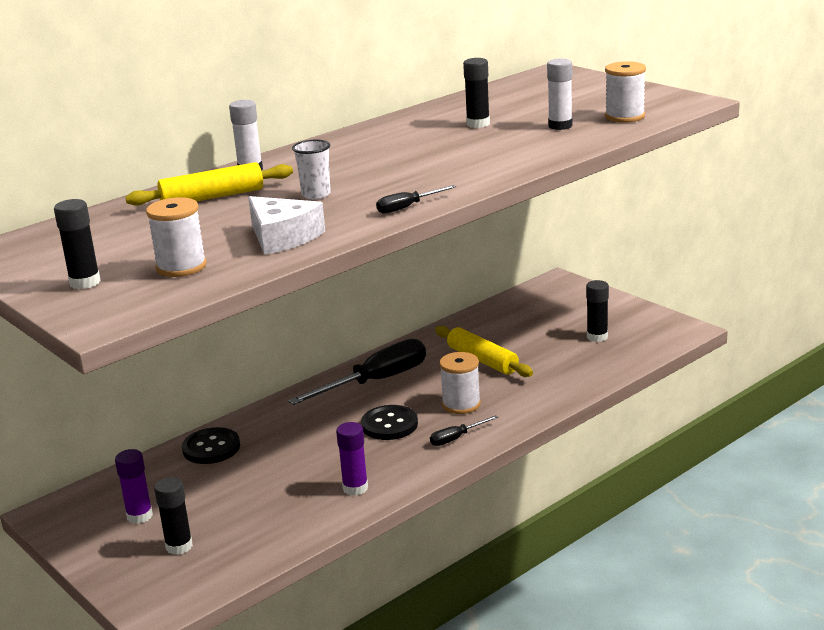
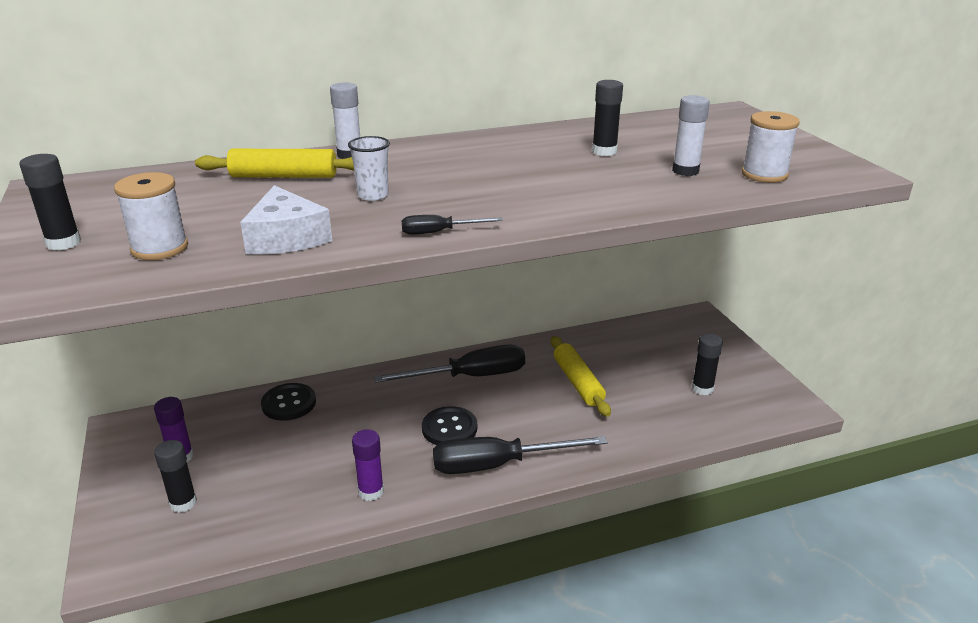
camera: 20 degrees right, 5 degrees up
black screwdriver [430,415,498,446] -> black screwdriver [433,436,608,474], size x2.21
white spool [439,352,481,414] -> none

